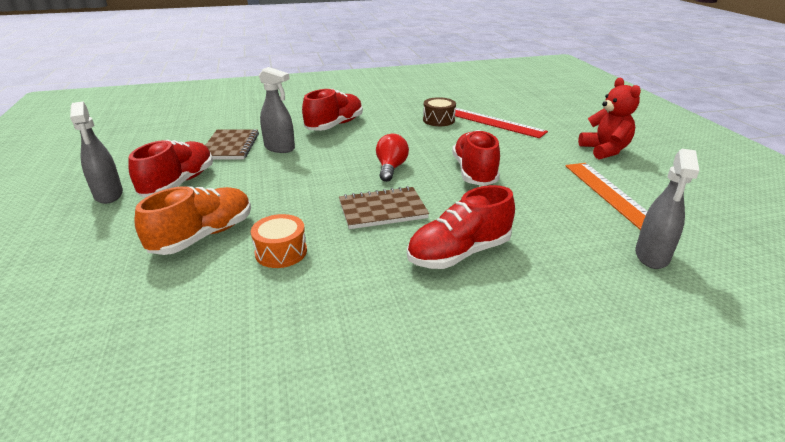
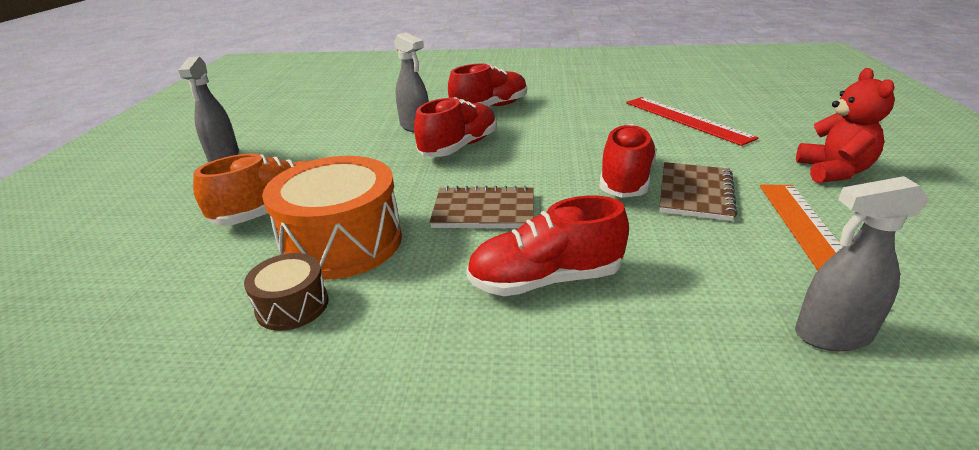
camera: 20 degrees right, 0 degrees up
red shoe [128,139,213,197] -> red shoe moved to [414,97,497,157]
brown notebook [205,129,259,160] -> brown notebook moved to [659,162,737,221]
orange drum [251,214,307,268] -> orange drum [262,156,402,280], size x1.98
red light bulb [376,134,409,182] -> none
brown drum [423,97,456,126] -> brown drum moved to [244,253,329,331]
grey spray bottle [635,149,699,269] -> grey spray bottle turned 45 degrees clockwise [795,176,930,351]

